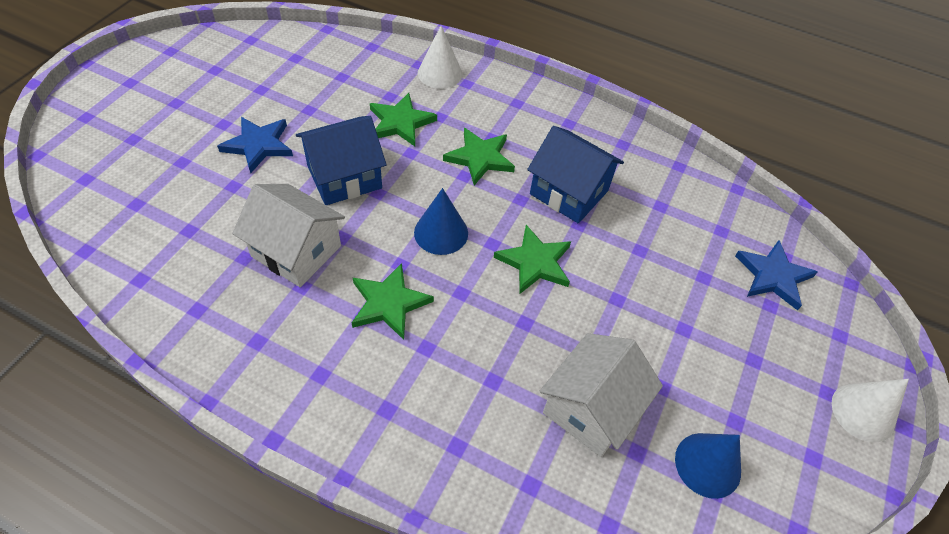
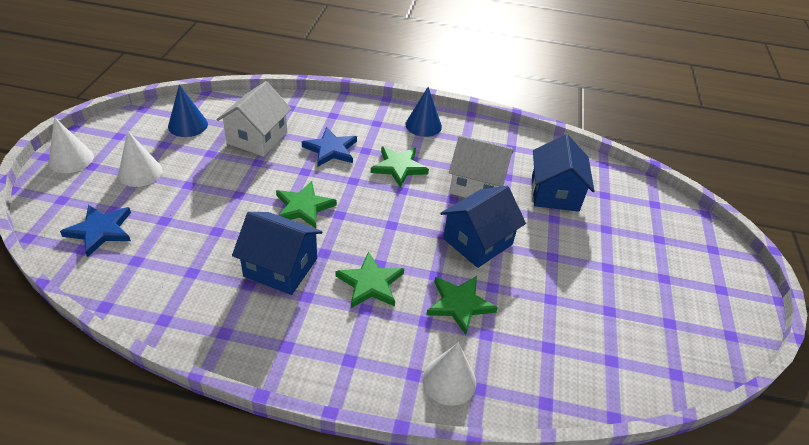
camera: 165 degrees right, 10 degrees down
blue star [217,117,293,173] -> blue star moved to [302,127,357,167]
blue cone [414,188,468,255] -> blue cone moved to [405,87,442,137]
none -> white cone [118,131,163,187]
none -> blue house [532,134,594,212]

